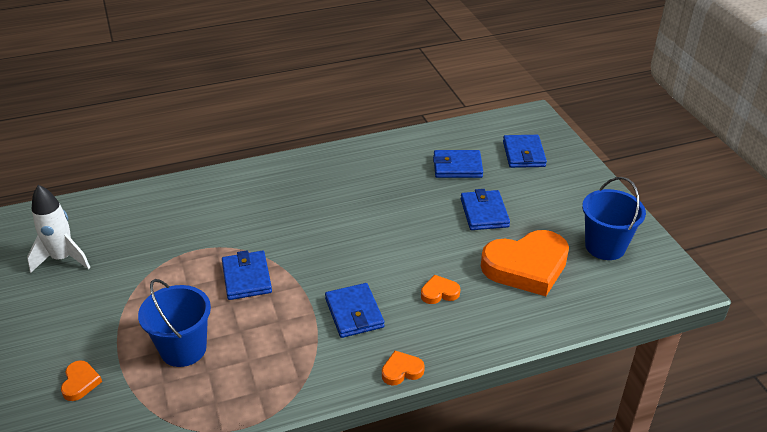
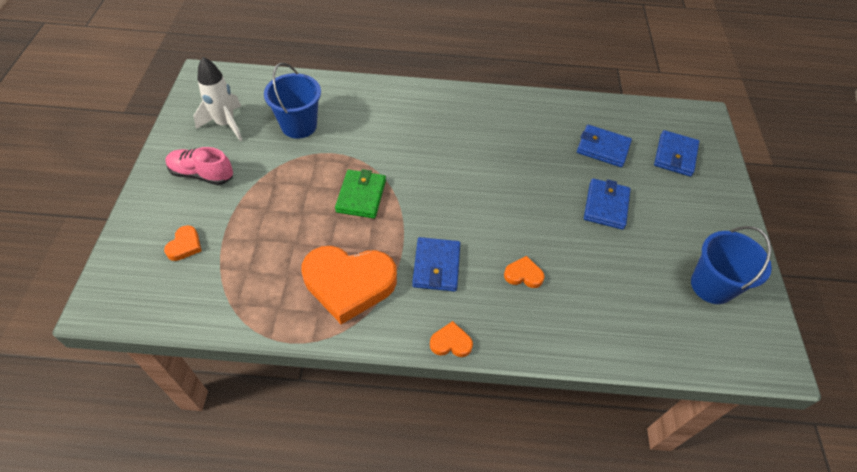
camera: 20 degrees right, 15 degrees up
blue bucket [138,279,211,367] -> blue bucket moved to [264,63,321,139]
blue wallet [222,250,272,300] -> green wallet [335,169,386,219]
orange heart [481,230,569,296] -> orange heart moved to [302,246,397,324]
none -> pink shoe [165,147,233,185]

